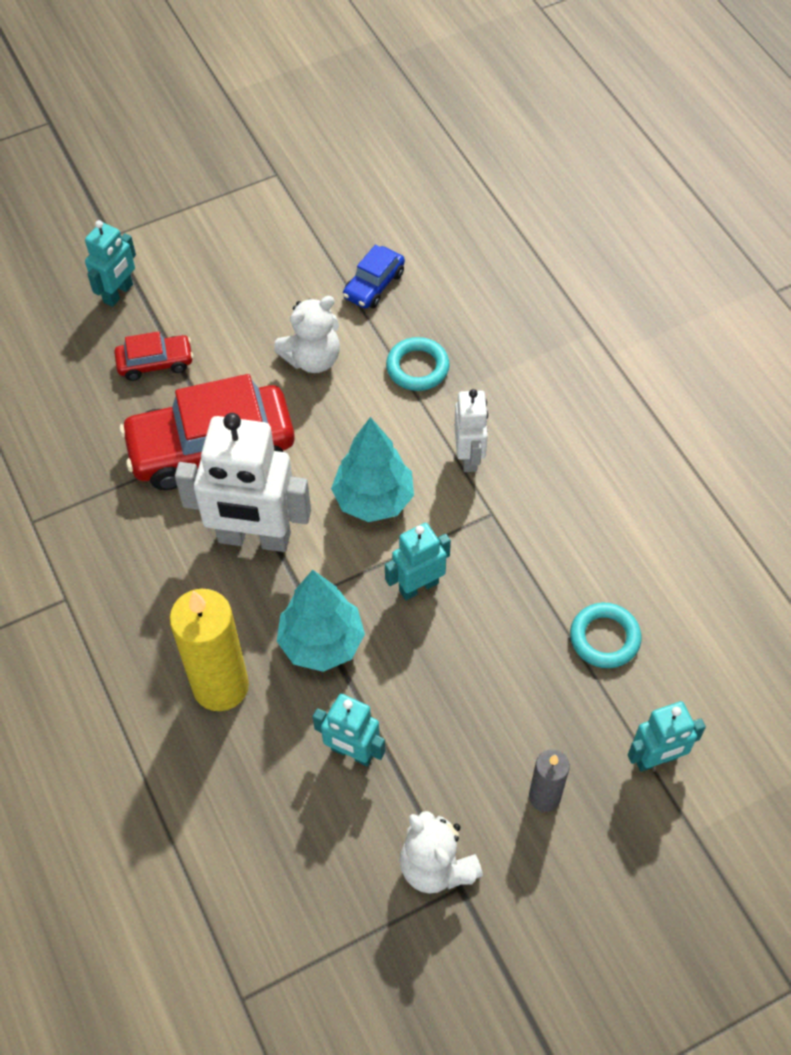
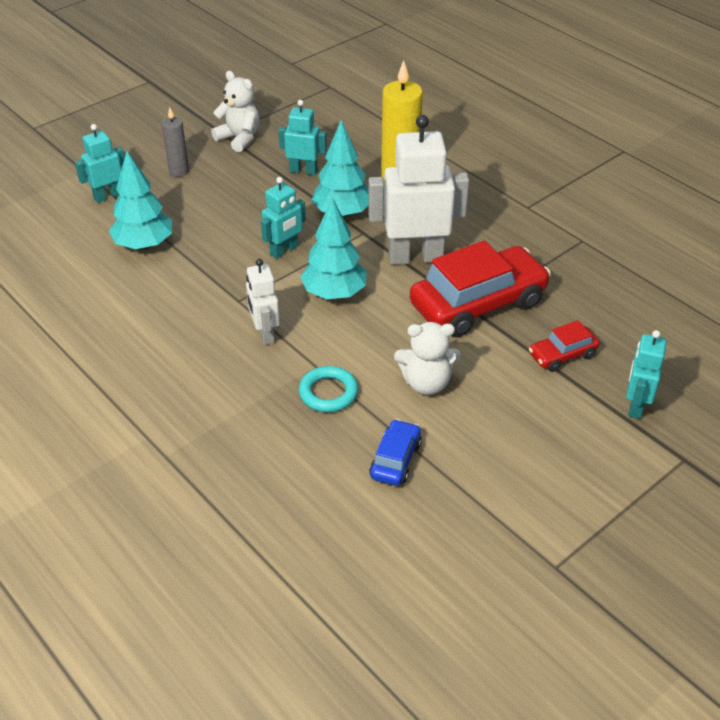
camera: 165 degrees right, 15 degrees down
white teddy bear [274,296,340,373] -> white teddy bear turned 135 degrees counterclockwise [394,322,461,395]
turquoise ring [570,603,641,668] -> turquoise tree [109,151,172,250]

